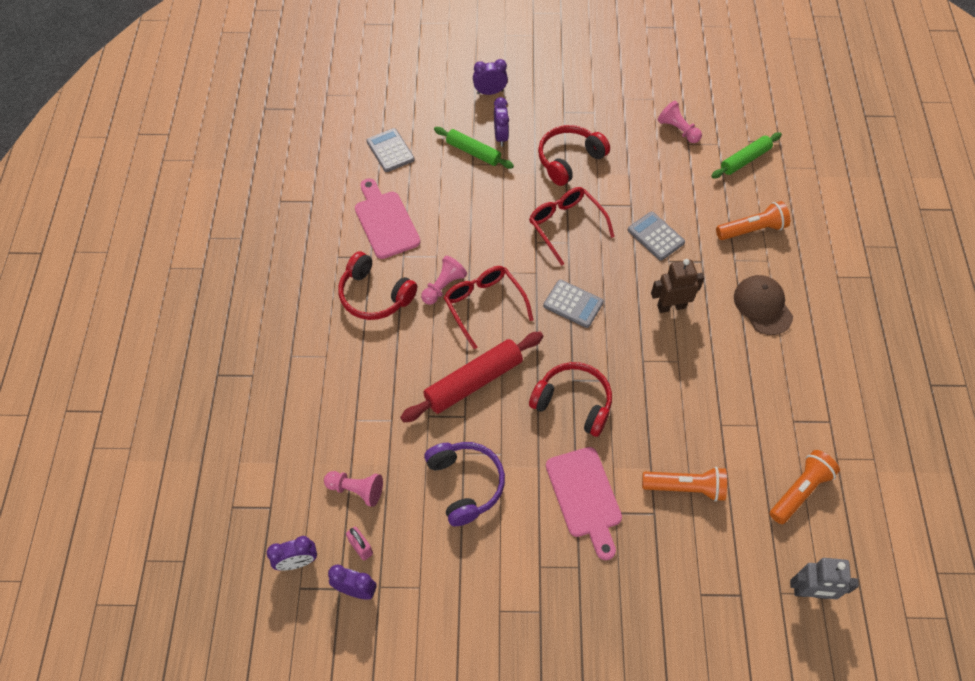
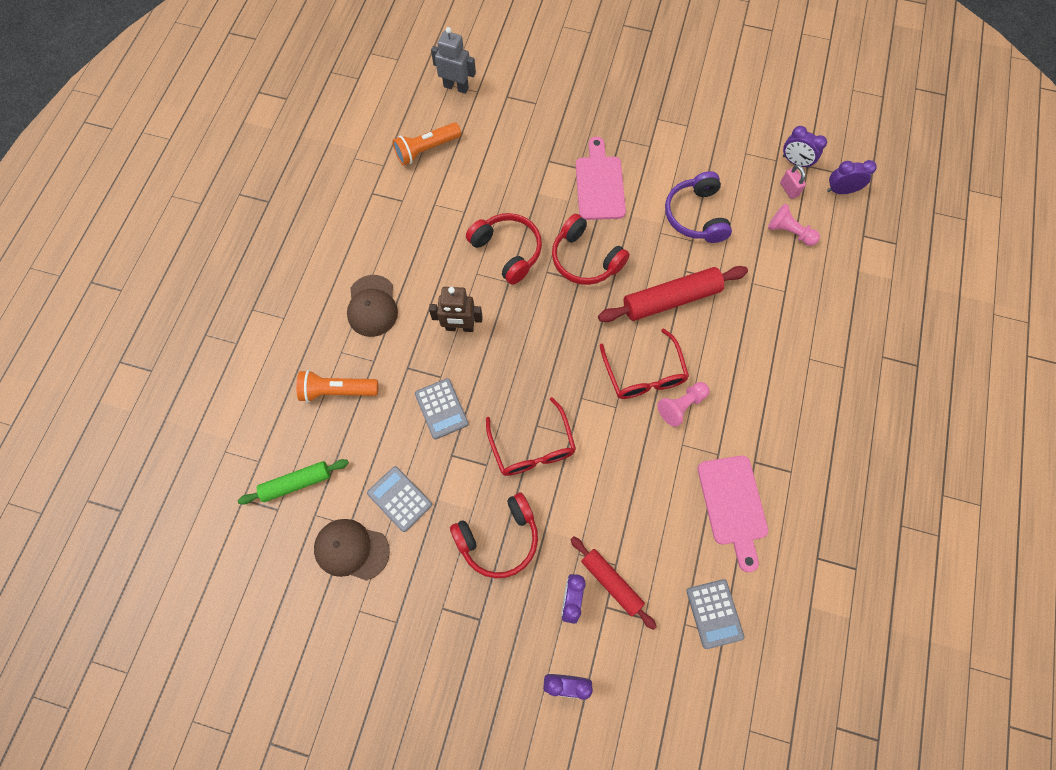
camera: 165 degrees left, 10 degrees up
red headphones [338,251,417,320] -> red headphones moved to [466,213,542,285]
green rolling pin [434,127,514,169] -> red rolling pin [570,536,657,630]
grey calculator [543,280,604,328] -> grey calculator moved to [367,466,432,532]
orange flashlight [642,467,727,502] -> none
pink pawn [658,101,702,143] -> brown cap [314,519,390,581]

